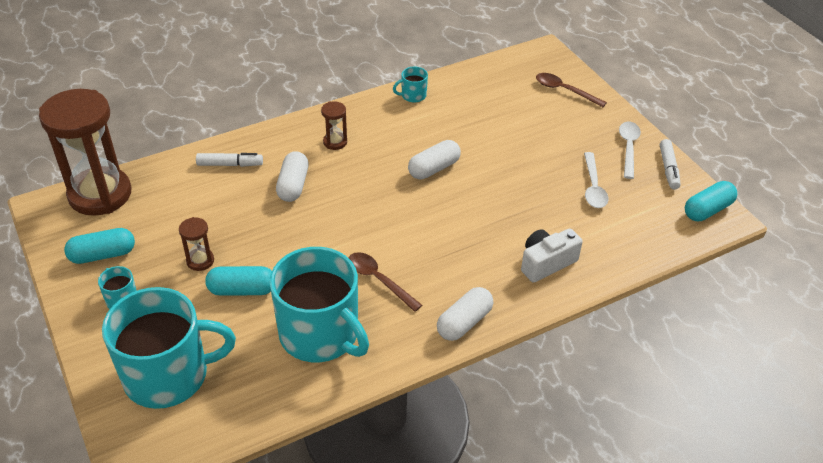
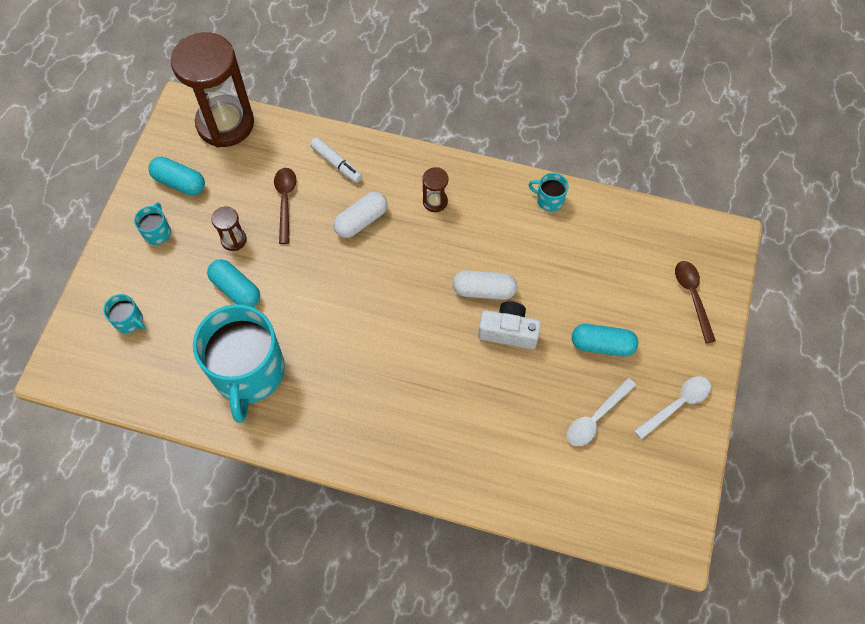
camera: 45 degrees right, 20 degrees up
turquoise mug [102,287,236,409] -> turquoise mug [103,294,145,333], size x0.41
brown spoon [348,252,422,312] -> brown spoon moved to [274,168,297,244]
white capsule [437,287,493,341] -> none
white camera [521,228,583,283] -> white camera moved to [478,301,541,349]
white marker [660,139,681,190] -> none
turquoise capsule [685,181,737,221] -> turquoise capsule moved to [572,324,638,356]

